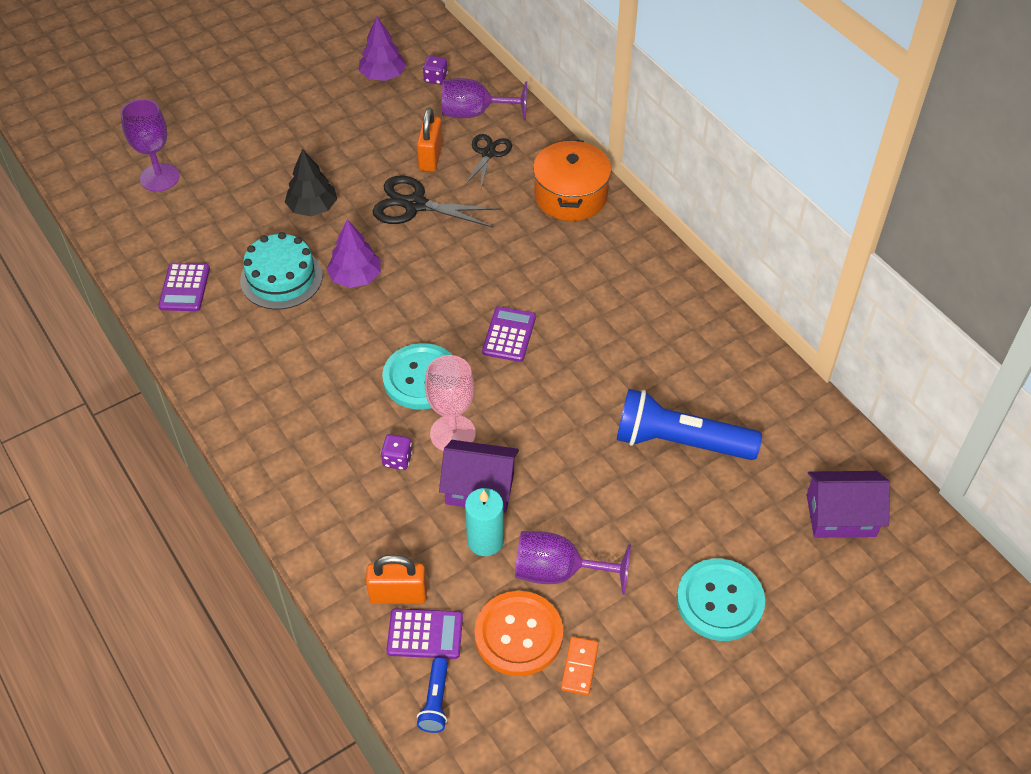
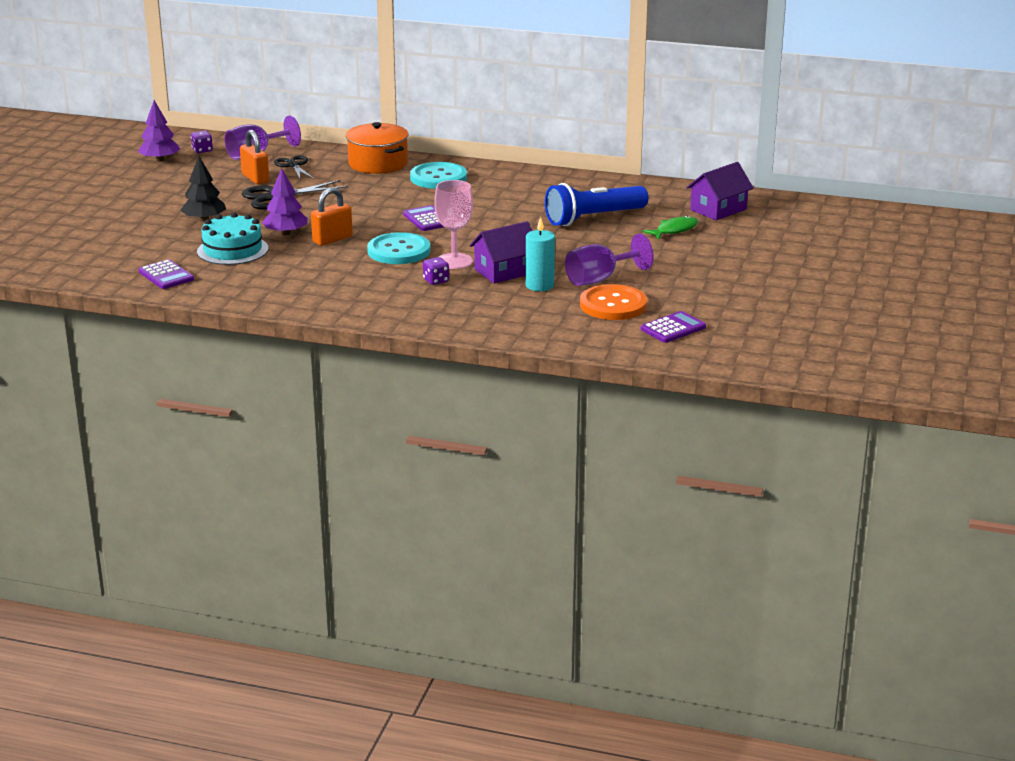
camera: 40 degrees left, 25 degrees down
purple goblet [120,99,180,192] -> none
orange padlock [366,555,427,604] -> orange padlock moved to [311,187,353,246]
purple calculator [386,608,463,659] -> purple calculator moved to [641,311,706,343]
blue flashlight [417,657,448,733] -> none
orange domino [561,637,599,695] -> none
turquoise button [677,559,765,641] -> turquoise button moved to [410,162,467,189]
none -> green fish [643,216,698,239]

